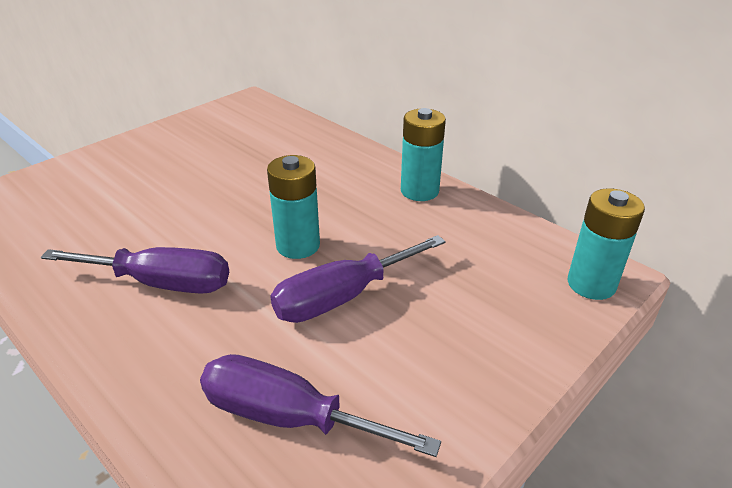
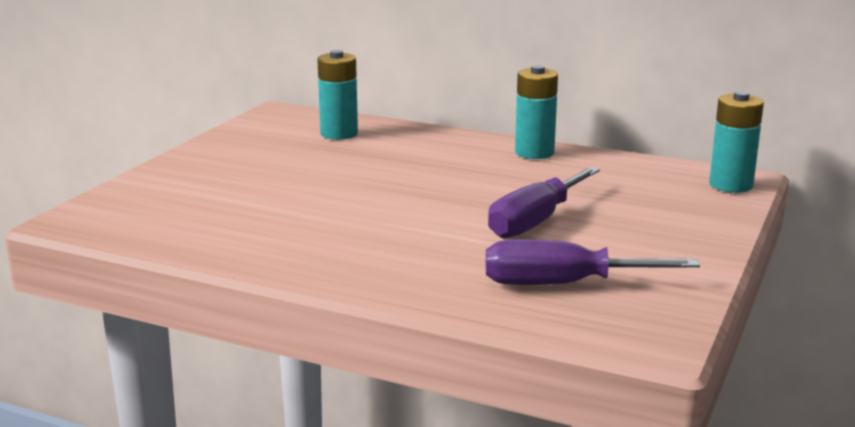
camera: 20 degrees left, 15 degrees down
purple screwdriver [41,247,229,294] -> none
turquoise battery [267,155,320,259] -> turquoise battery moved to [318,50,358,140]

